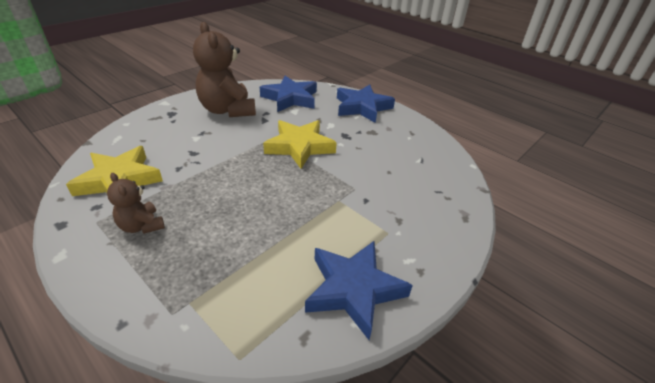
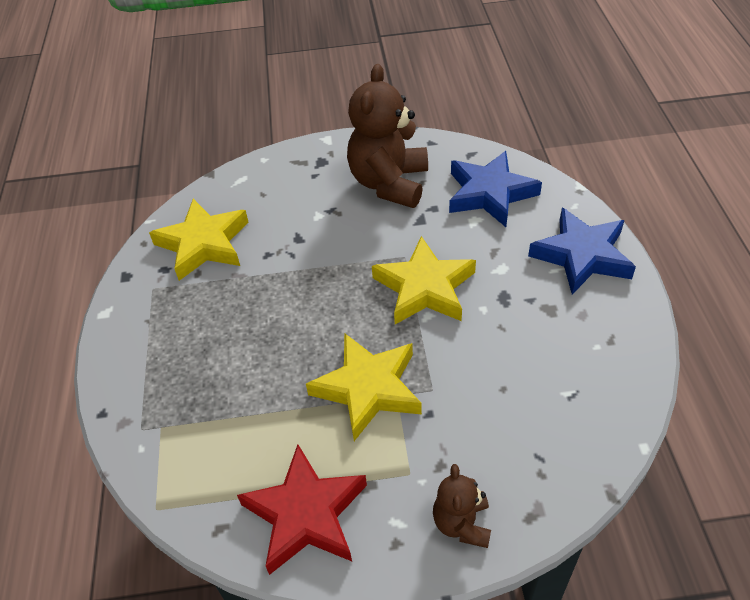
camera: 45 degrees right, 10 degrees up
brown teddy bear [107,173,165,234] -> brown teddy bear moved to [433,464,491,548]
blue star [305,241,413,340] -> red star [237,444,367,575]
none -> yellow star [306,333,422,441]

